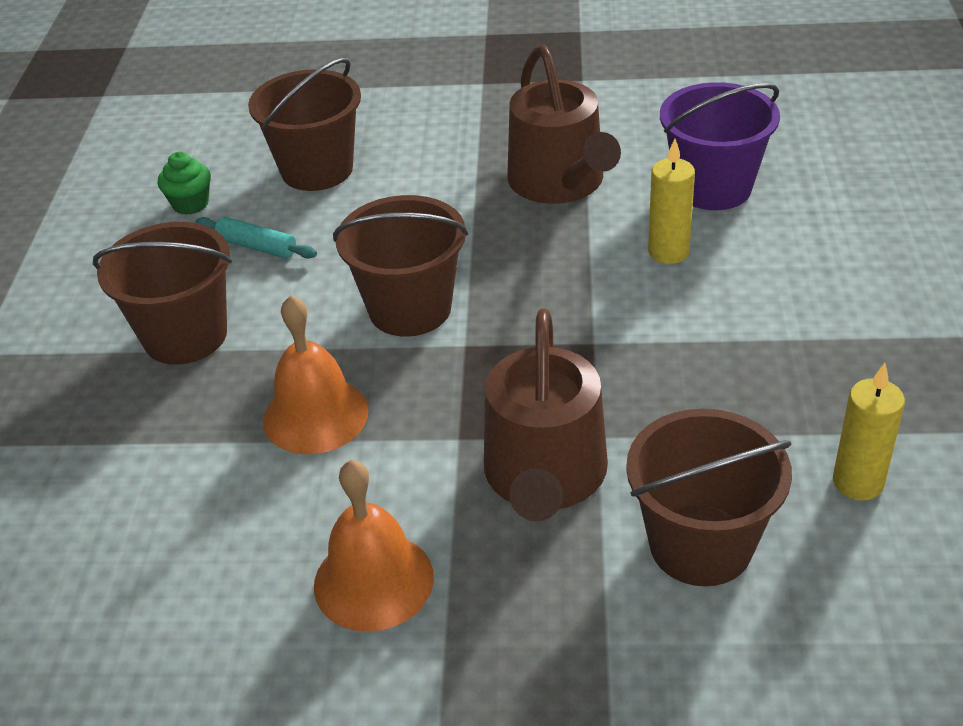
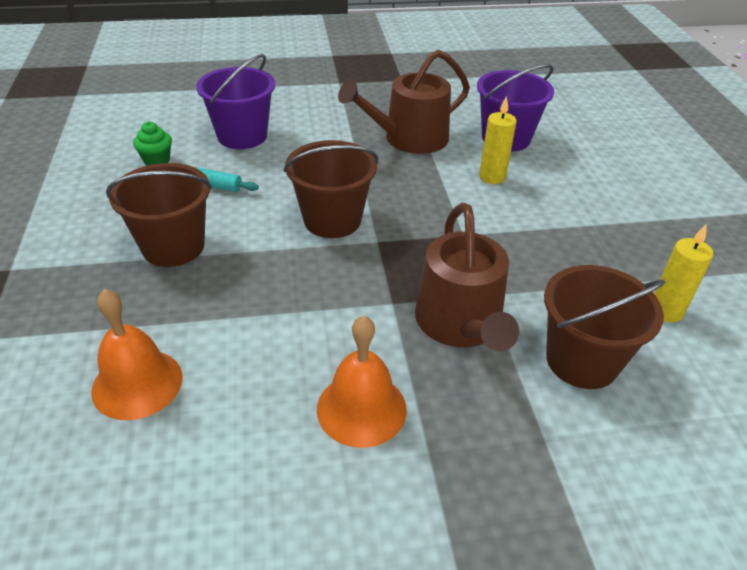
camera: 15 degrees left, 0 degrees up
brown bucket [248,58,361,191] -> purple bucket [196,54,275,149]
orange bell [263,295,369,454] -> orange bell moved to [91,289,182,420]
brown watering can [507,45,621,204] -> brown watering can turned 90 degrees clockwise [338,50,470,154]

